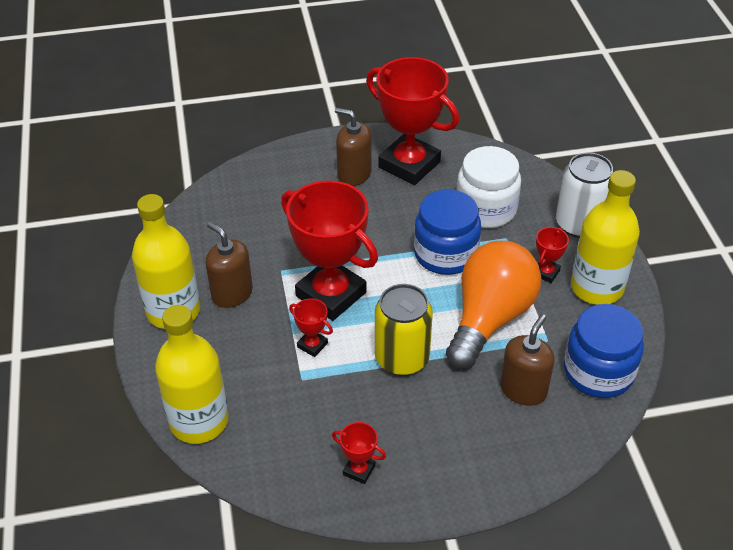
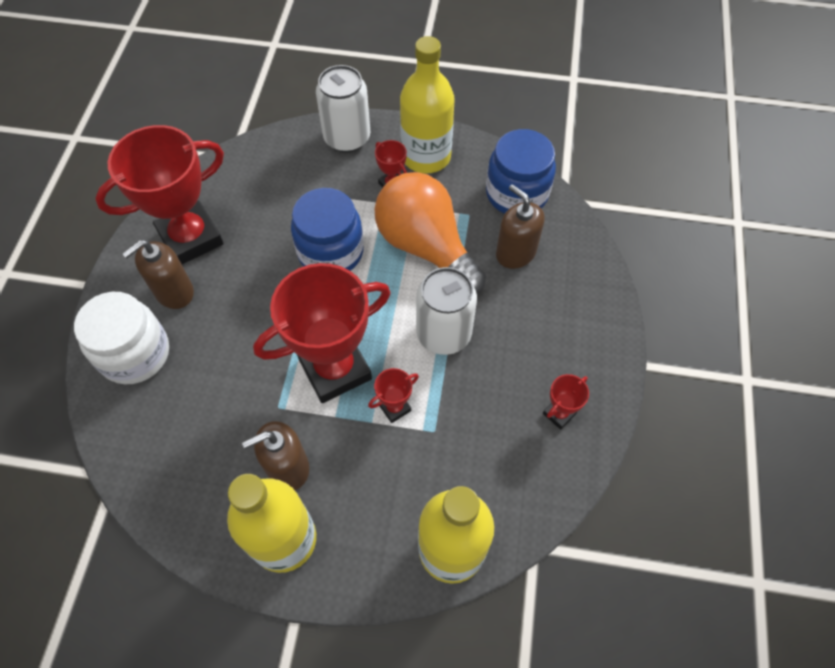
camera: 70 degrees left, 15 degrees up
yellow can [375,284,433,376] -> white can [416,267,477,355]
white jar [456,146,521,228] -> white jar moved to [74,292,169,384]

